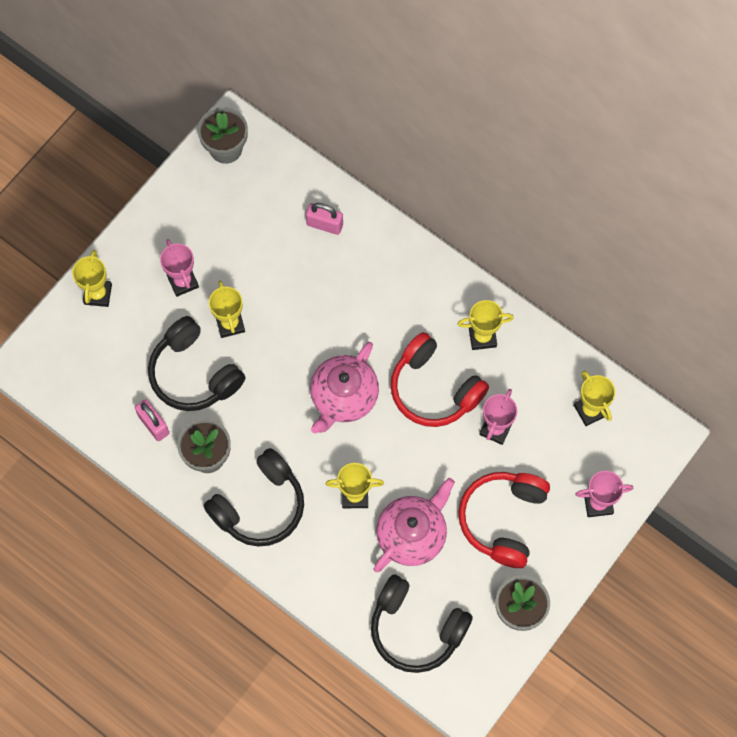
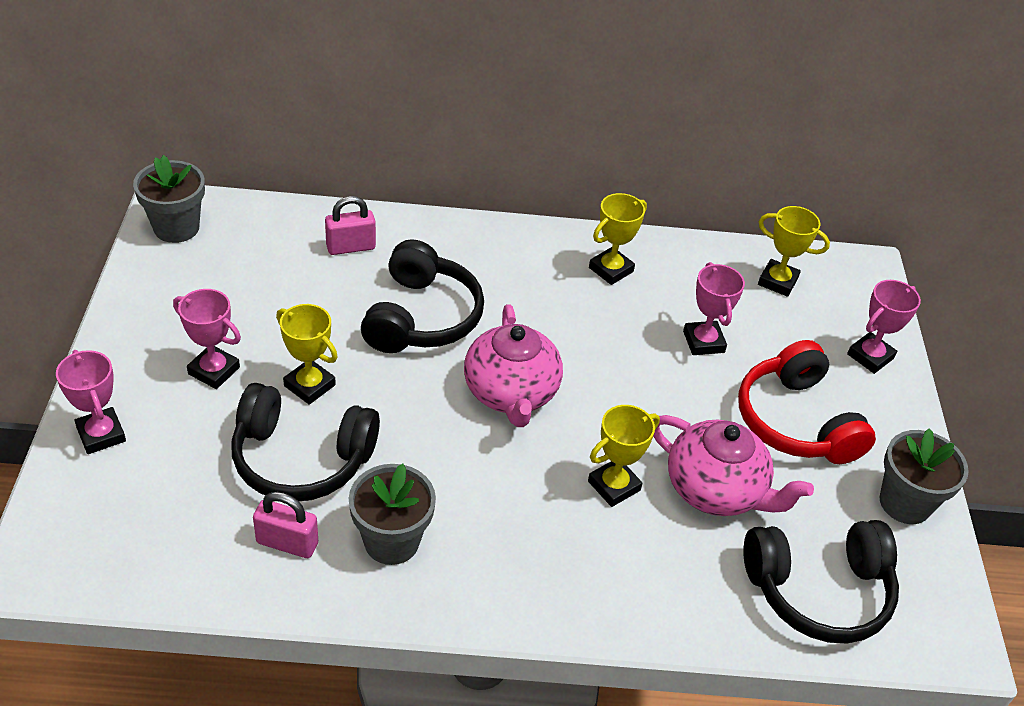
camera: 40 degrees left, 25 degrees down
yellow trophy [72,250,112,307] -> pink trophy [56,350,126,454]
black headphones [204,448,304,547] -> black headphones moved to [361,239,484,353]
pink teapot [374,478,455,572] -> pink teapot turned 120 degrees clockwise [653,415,814,516]
red headphones [391,332,489,427] -> none

